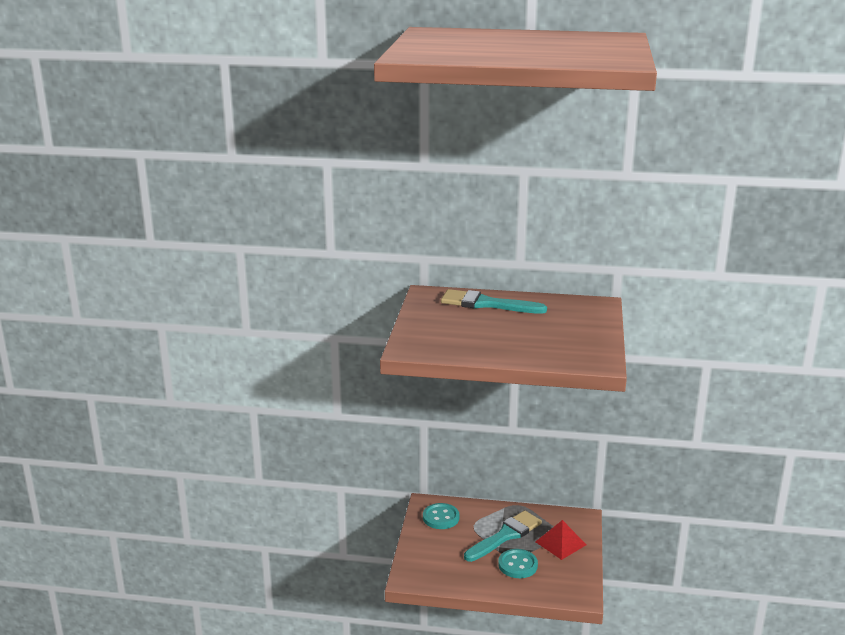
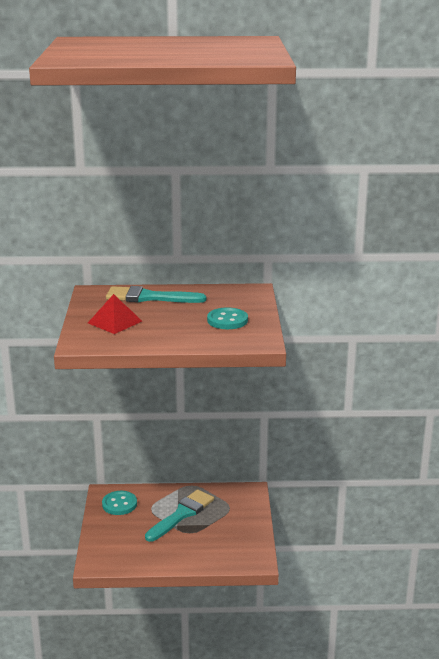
camera: 10 degrees left, 0 degrees up
turquoise button [498,549,538,578] -> turquoise button moved to [207,307,248,329]
red pyramid [535,520,586,560] -> red pyramid moved to [88,294,142,334]

